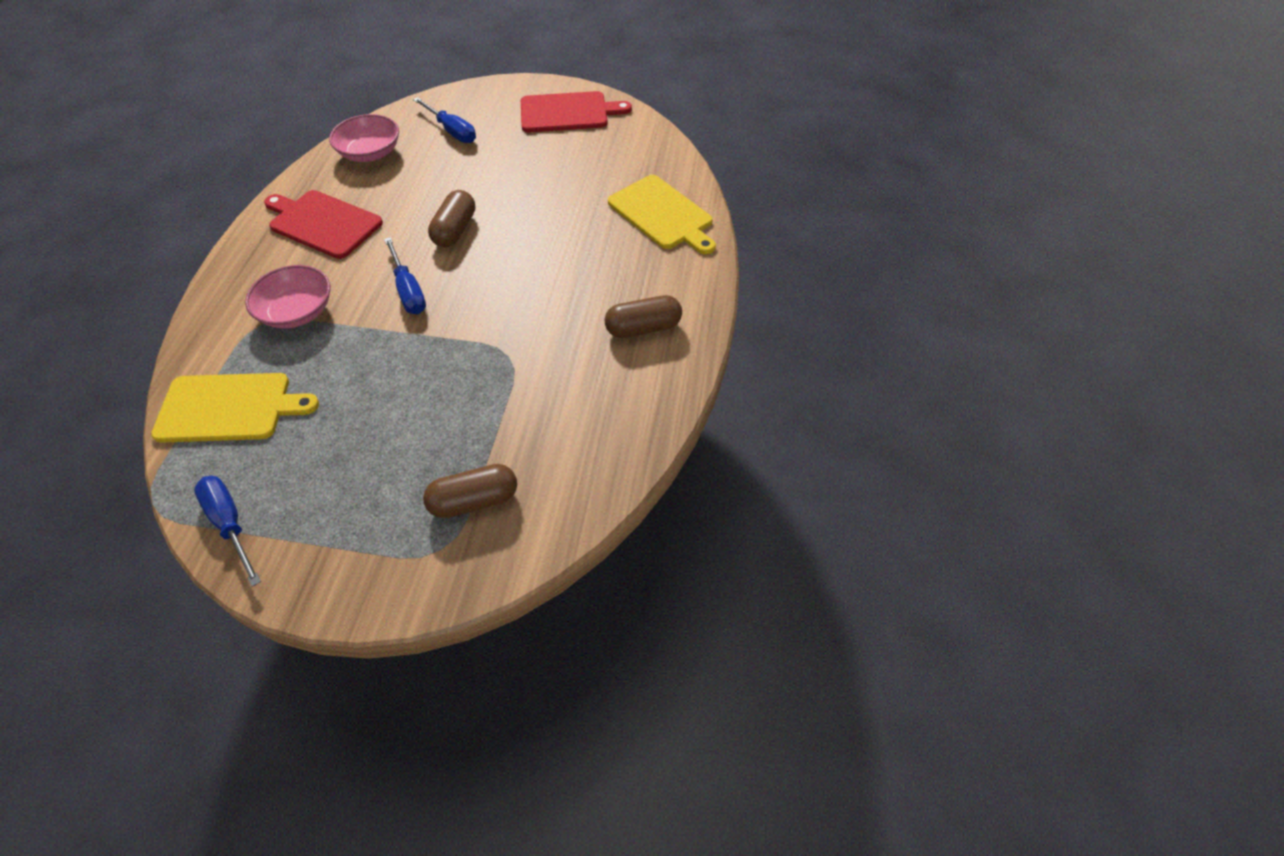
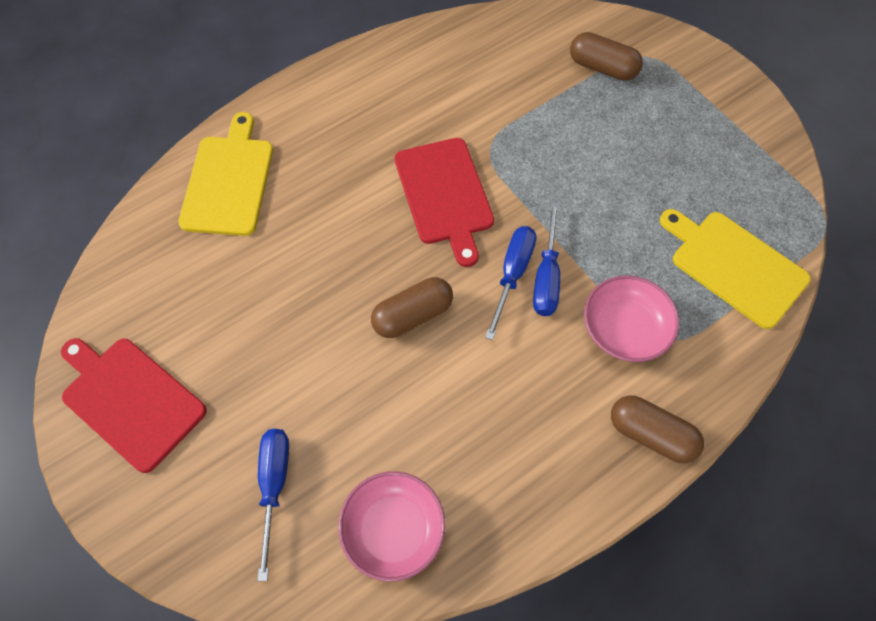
camera: 135 degrees left, 10 degrees up
blue screwdriver [194,476,261,587] -> blue screwdriver moved to [533,202,560,316]
red cutting board [264,190,383,259] -> red cutting board moved to [395,138,494,267]
brown capsule [605,295,682,338] -> brown capsule moved to [611,395,704,463]

